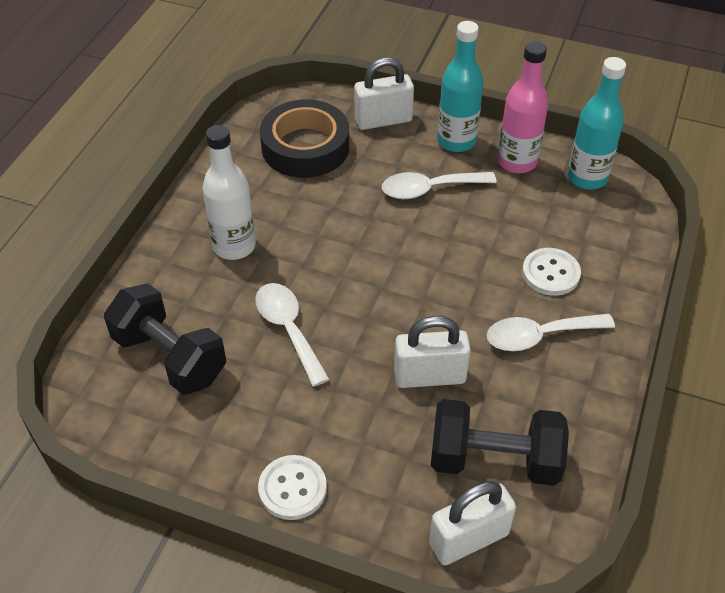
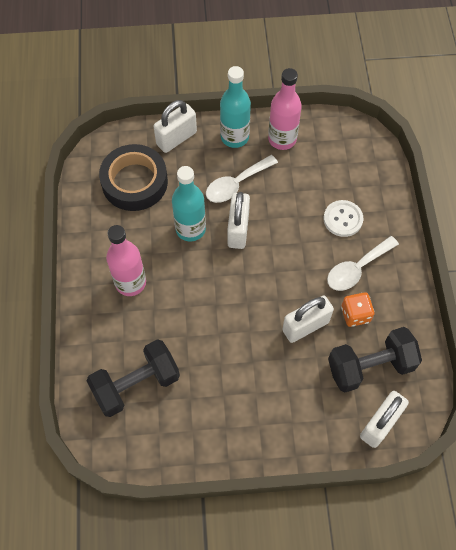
camera: 25 degrees left, 15 degrees up
black dumbbell [104,283,226,395] -> black dumbbell turned 45 degrees counterclockwise [87,339,180,417]
white bottle [202,125,256,260] -> pink bottle [106,225,146,296]
white spoon [255,283,330,387] -> none
white button [258,455,327,520] -> none
turquoise bottle [568,57,626,190] -> turquoise bottle moved to [172,166,206,242]
none -> white padlock [227,192,250,249]
none -> orange dice [341,292,375,327]

